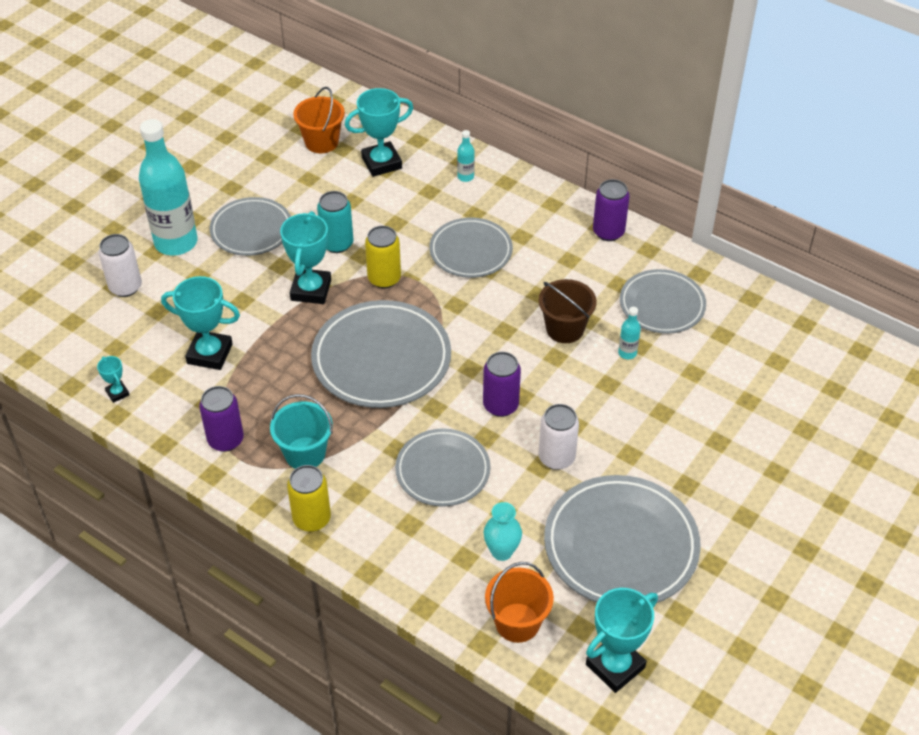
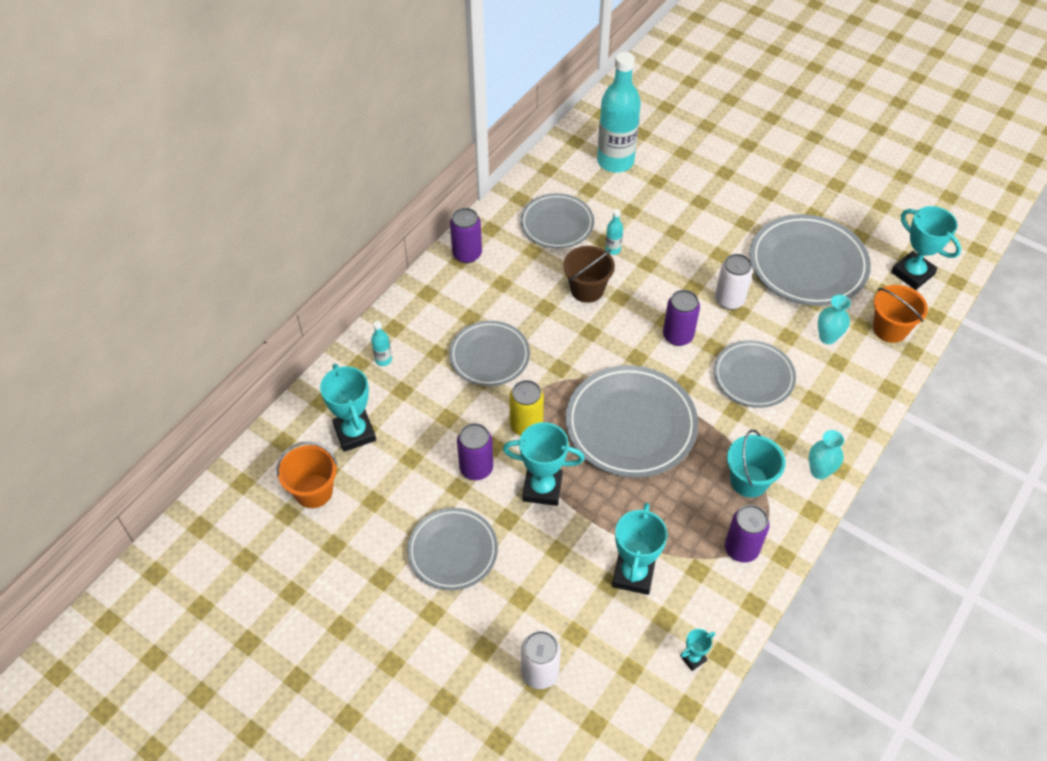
camera: 90 degrees left, 5 degrees up
turquoise bottle [139,119,198,255] -> turquoise bottle moved to [597,52,641,173]
yellow can [287,465,331,532] -> turquoise vase [809,430,844,479]
turquoise can [317,191,354,253] -> purple can [457,423,493,480]

